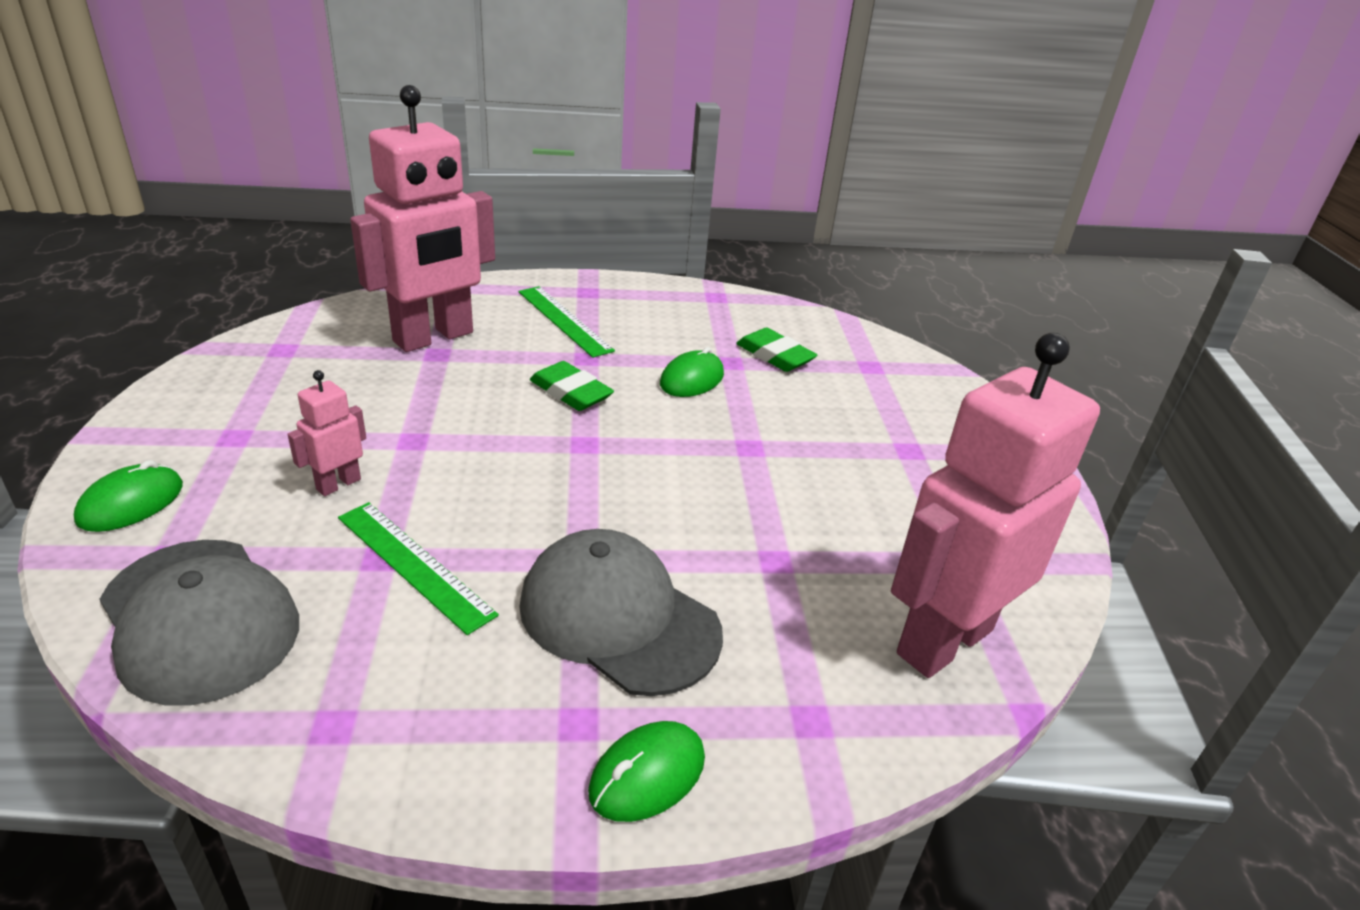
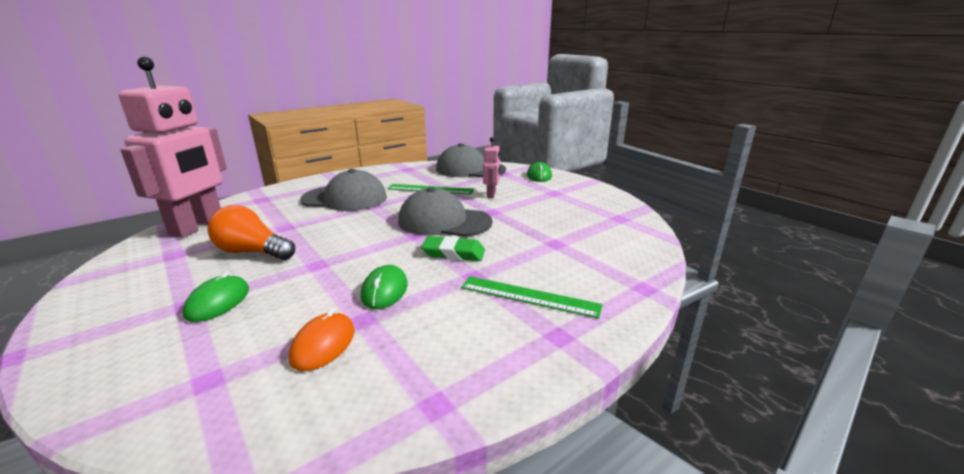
camera: 150 degrees right, 10 degrees down
pink robot [350,85,495,352] -> none
green mouse [588,721,705,822] -> green mouse moved to [183,271,249,322]
green eraser [736,328,818,372] -> orange mouse [289,309,355,371]
none -> orange light bulb [207,205,295,260]
none -> grey cap [398,187,493,237]

